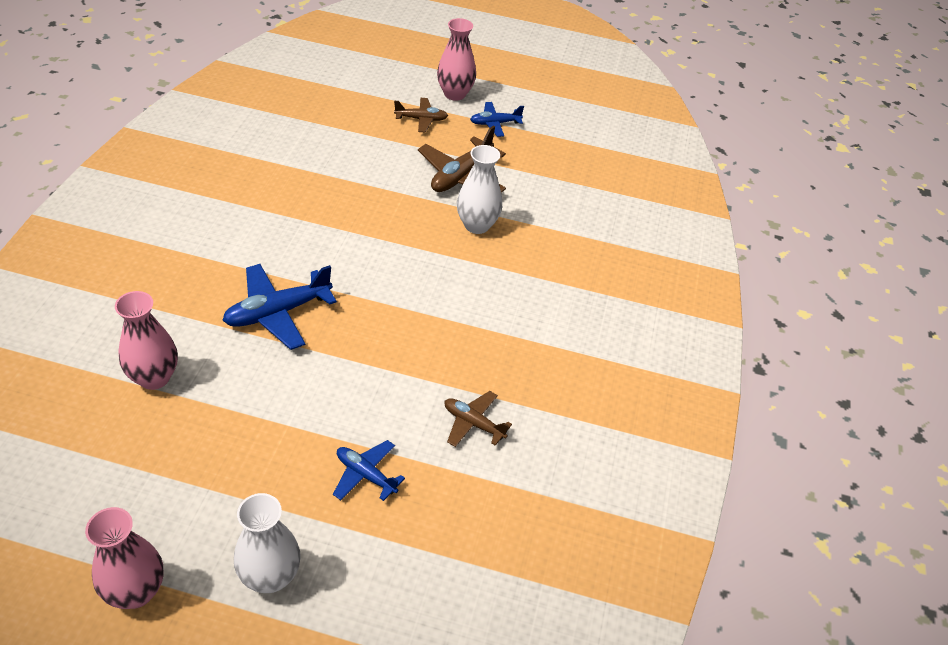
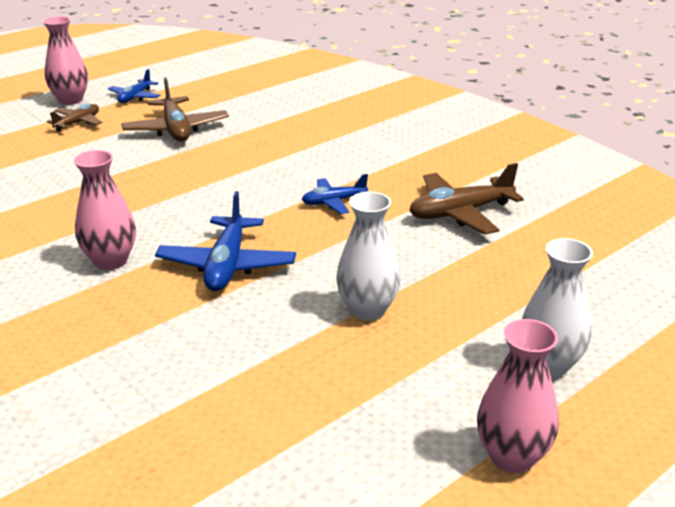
camera: 50 degrees left, 15 degrees down
pink vase [115,291,178,390] -> pink vase moved to [74,150,136,270]
blue plane [333,440,405,501] -> blue plane moved to [302,174,368,214]
brown plane [445,391,512,447] -> brown plane [409,163,524,235], size x1.67
white vase [457,145,502,234] -> white vase moved to [336,192,401,321]

